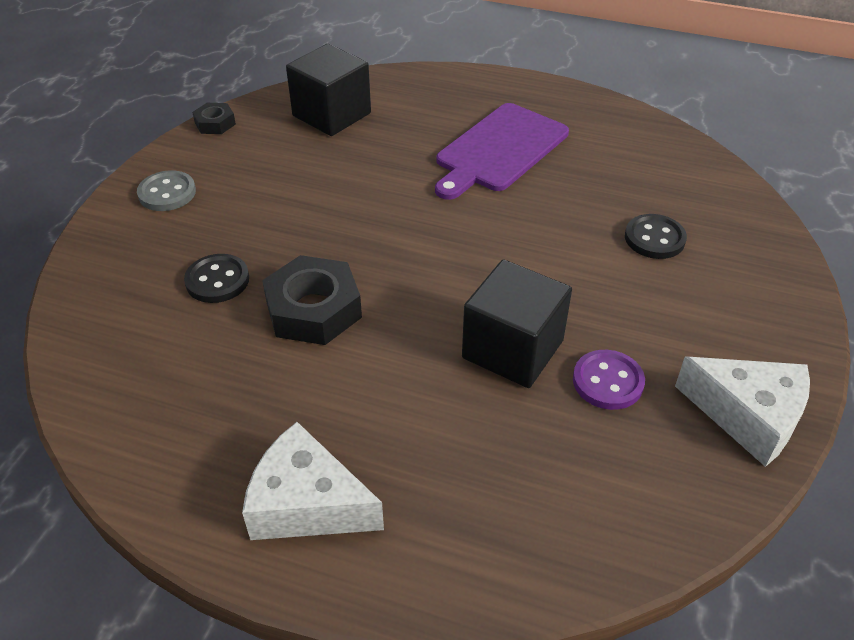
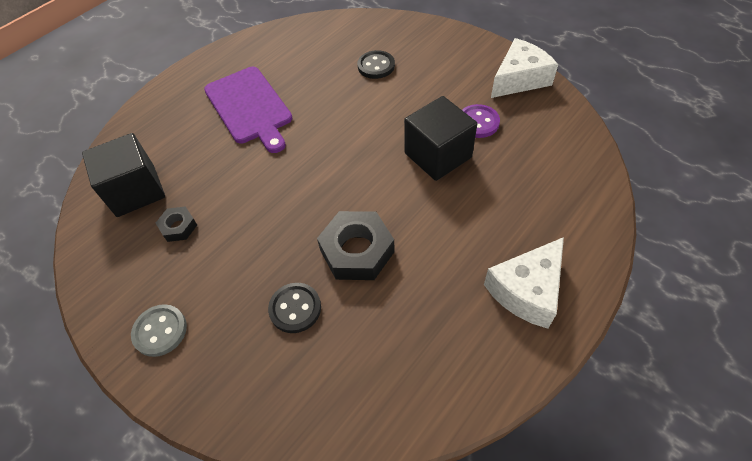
camera: 65 degrees left, 10 degrees up
black nut [192,103,236,134] -> black nut moved to [156,206,197,242]

